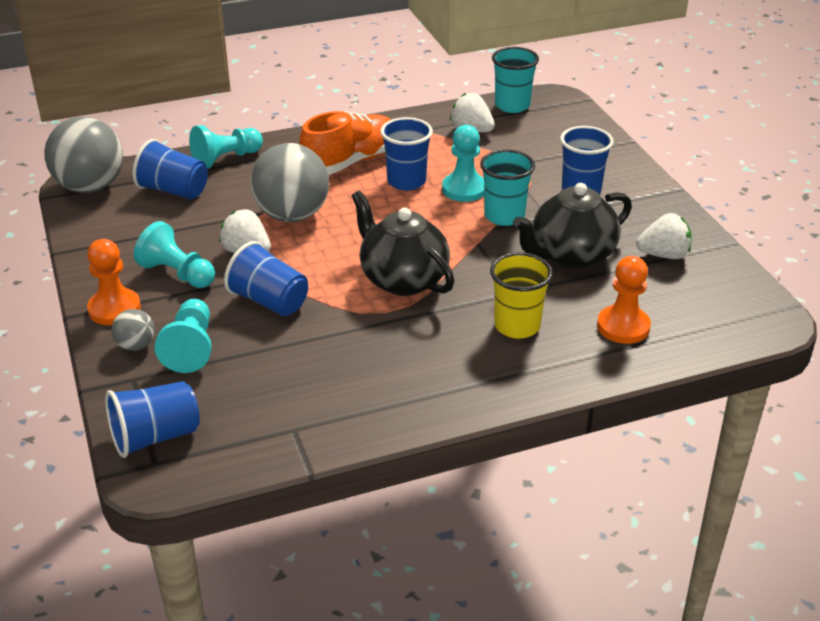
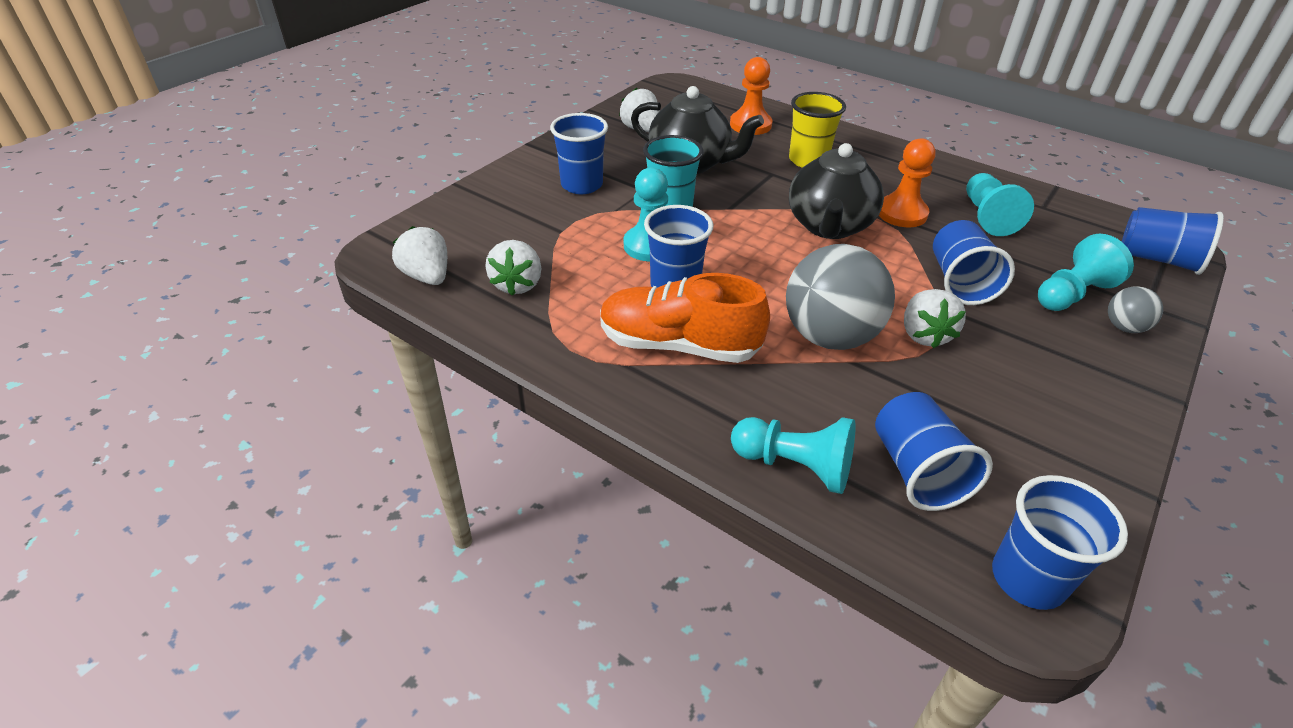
camera: 125 degrees left, 5 degrees up
grey ball [44,117,123,193] -> blue cup [992,475,1128,610]
orange pawn [87,239,141,325] -> orange pawn moved to [879,138,935,227]
turquoise pawn [134,221,215,288] -> turquoise pawn moved to [966,173,1034,236]
turquoise cup [492,47,539,113] -> white strawberry [392,226,447,285]

